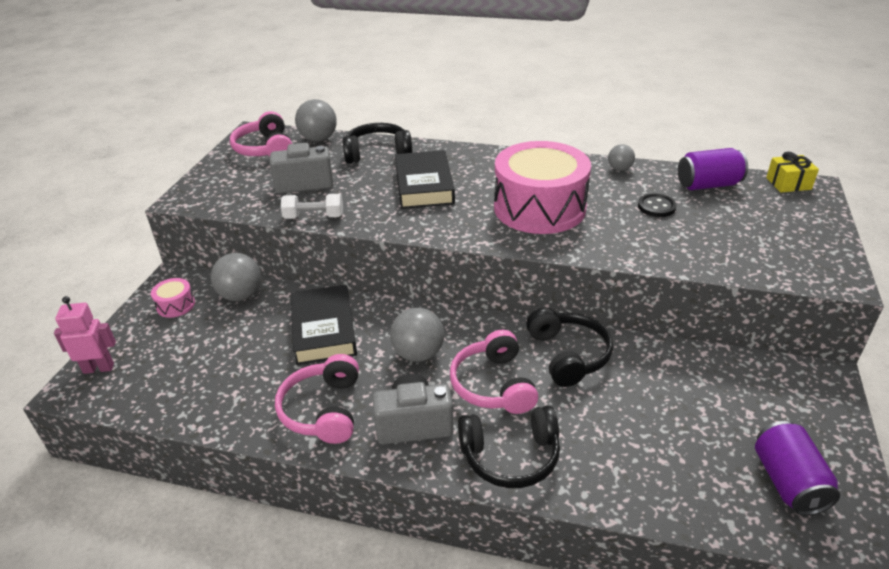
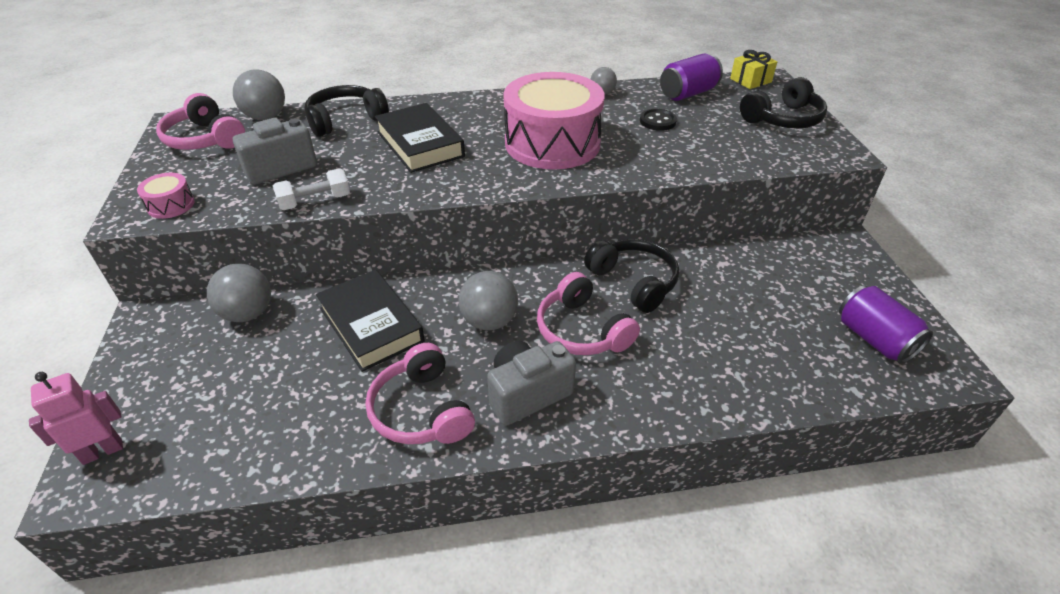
camera: 25 degrees left, 5 degrees up
pink drum [151,278,195,318] -> pink drum moved to [137,173,195,219]
black headphones [458,406,560,488] -> black headphones moved to [740,77,827,129]

